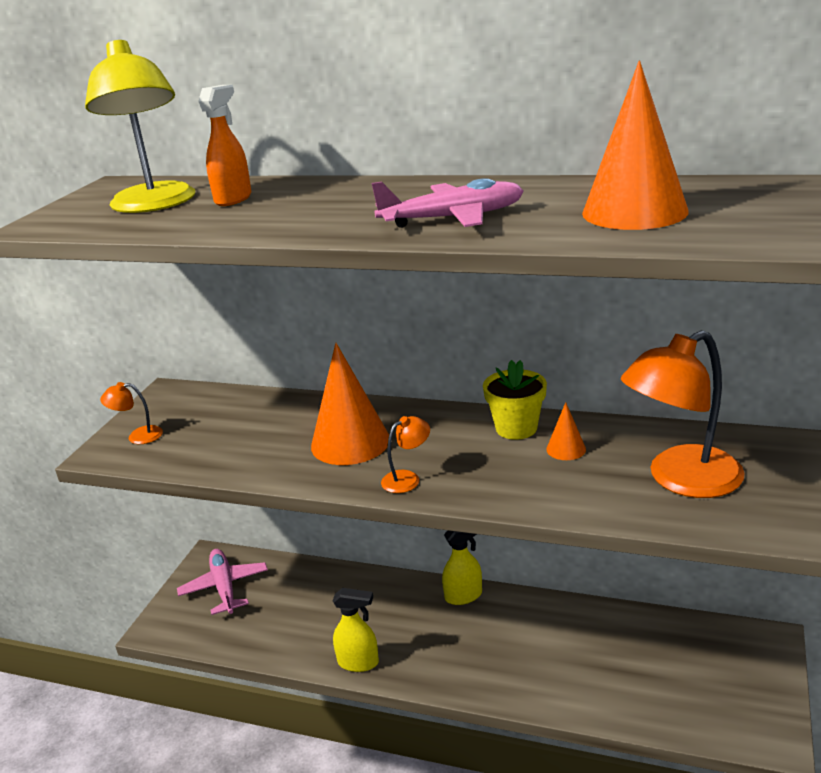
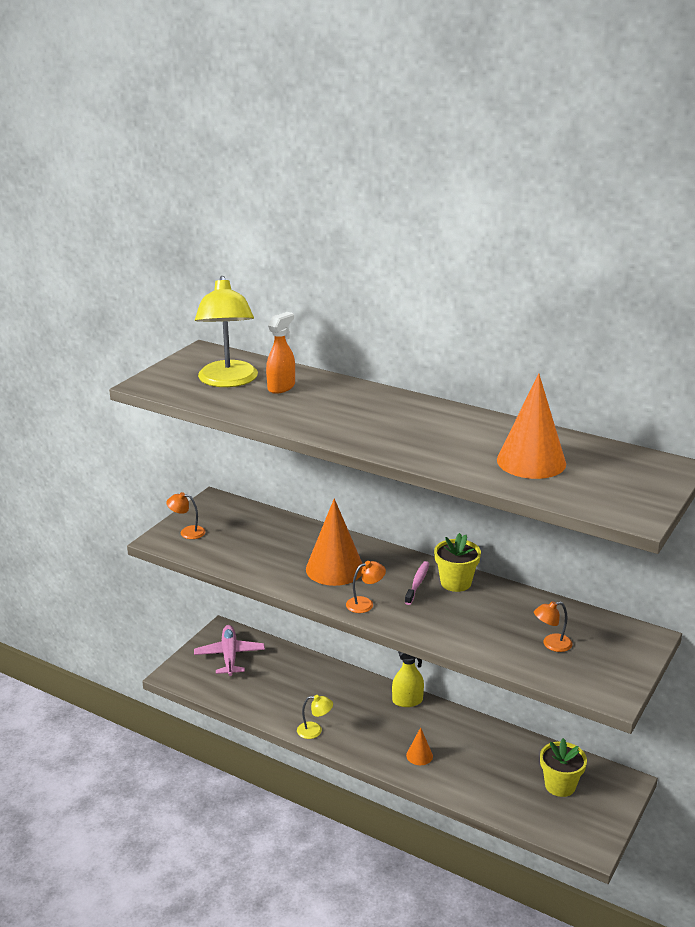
camera: 10 degrees right, 0 degrees up
yellow spray bottle [333,588,379,672] -> yellow lamp [297,695,333,739]
pink plane [372,178,524,228] -> none
orange cone [546,402,586,460] -> orange cone moved to [406,727,433,765]
orange lamp [621,331,745,498] -> orange lamp [534,601,573,652], size x0.45
none -> pink toothbrush [405,561,429,605]
none -> yellow flower pot [540,738,587,797]

